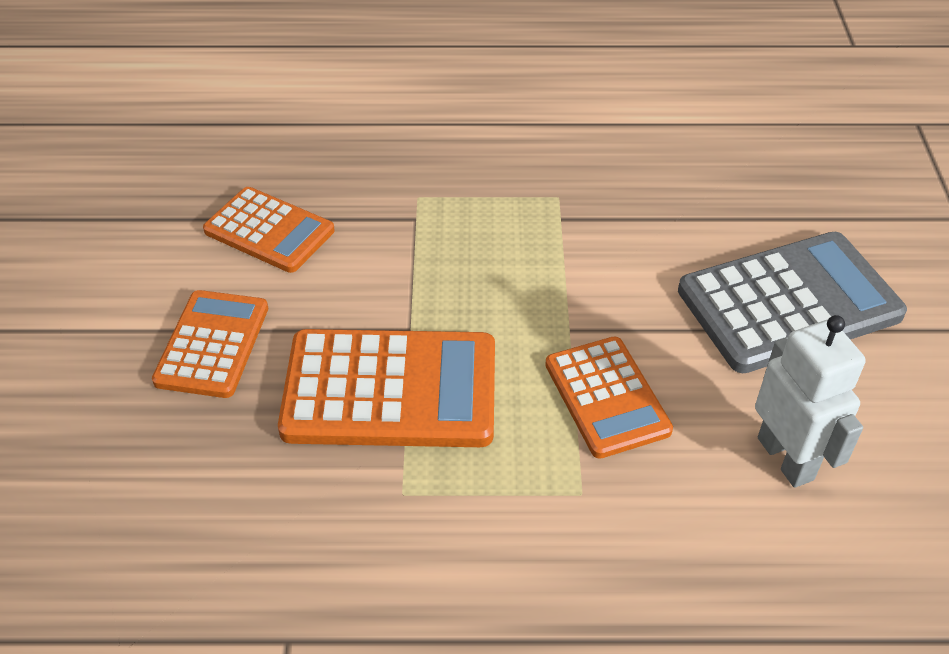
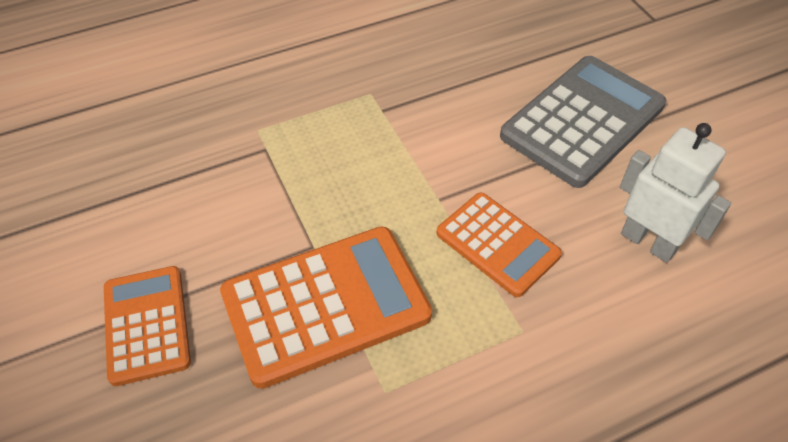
camera: 25 degrees left, 5 degrees up
orange calculator [203,187,335,273] -> none

